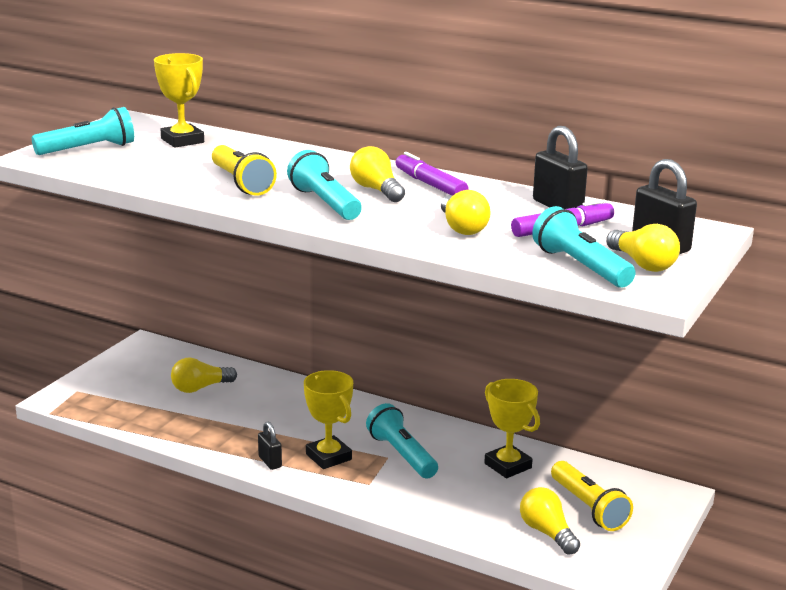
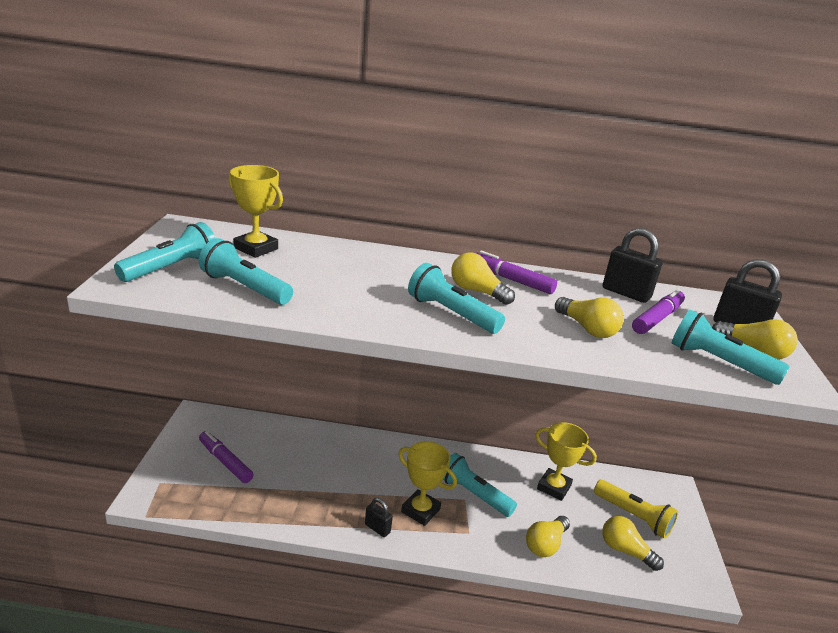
camera: 25 degrees left, 5 degrees up
yellow light bulb [171,357,237,393] -> yellow light bulb moved to [526,516,570,557]
yellow flashlight [212,145,277,196] -> none
none -> turquoise flashlight [199,238,293,305]
none -> purple marker [199,431,254,483]

